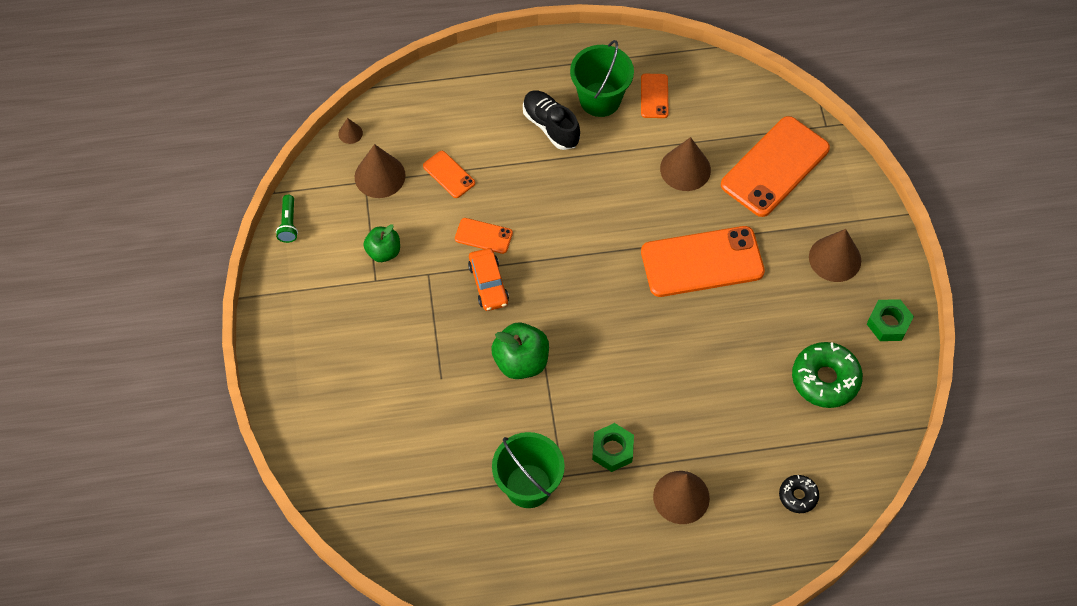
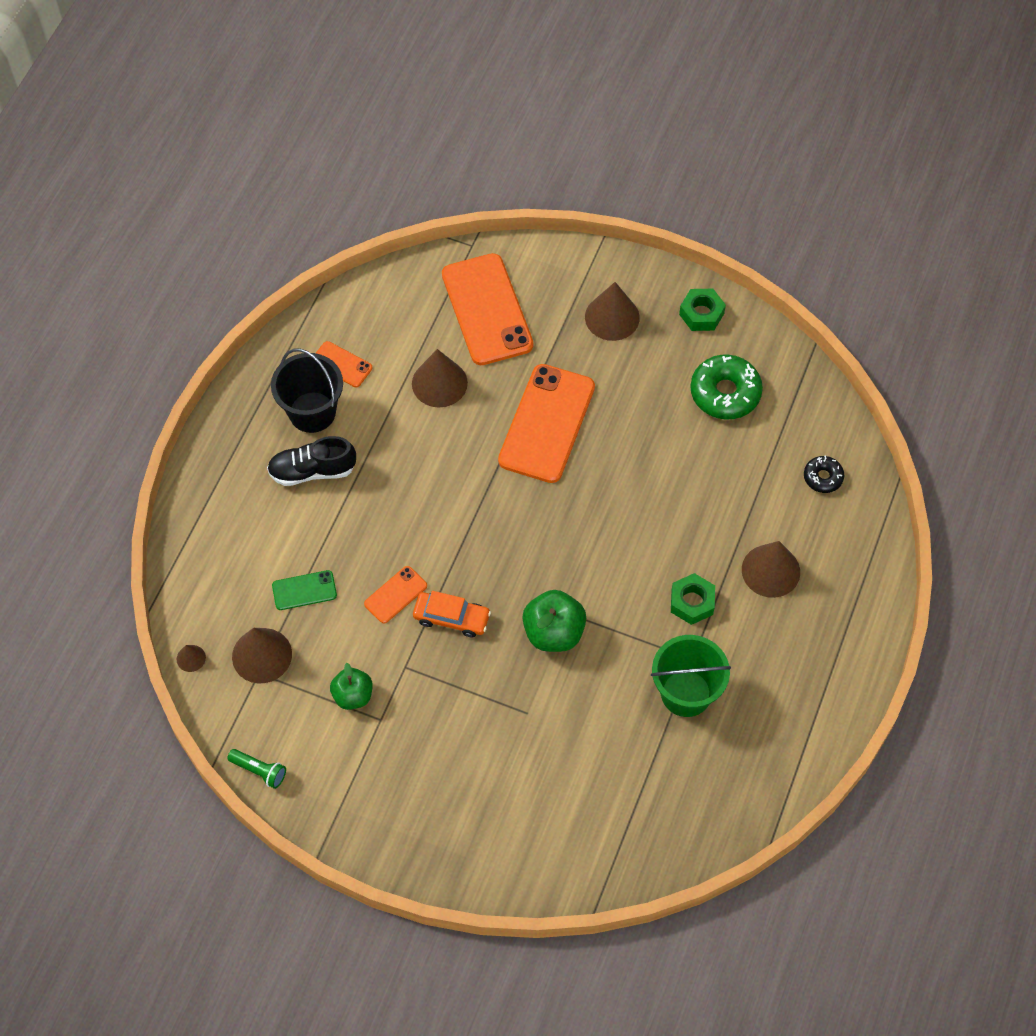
camera: 60 degrees left, 0 degrees up
orange phone [423,151,475,198] -> green phone [272,570,337,610]
green bucket [570,40,634,117] -> black bucket [271,348,343,433]

